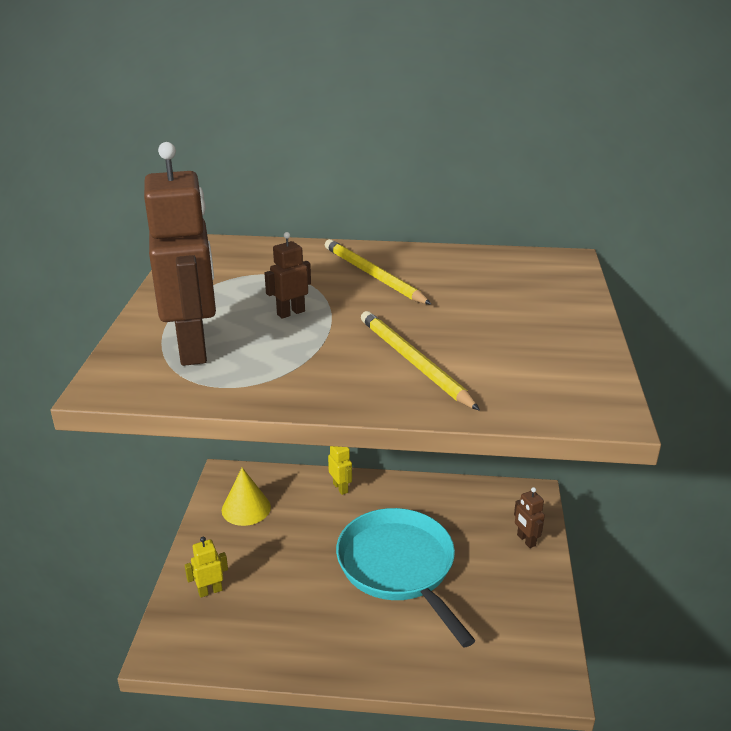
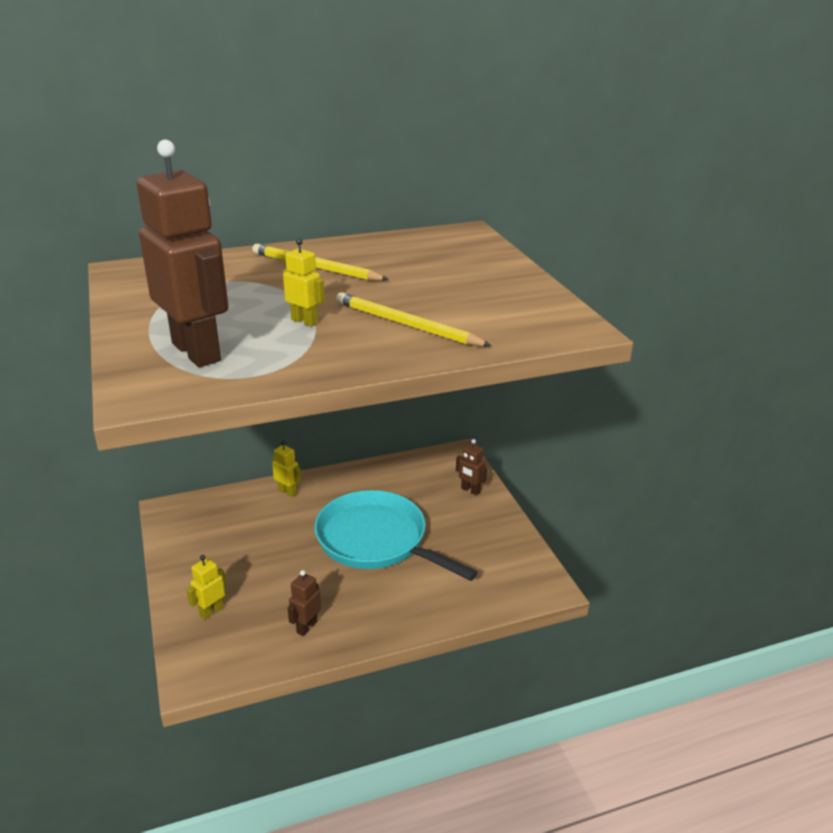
camera: 25 degrees left, 0 degrees up
yellow cone [222,468,271,526] -> none
brown robot [264,232,311,319] -> brown robot moved to [287,570,321,636]
none -> yellow robot [283,238,325,327]

